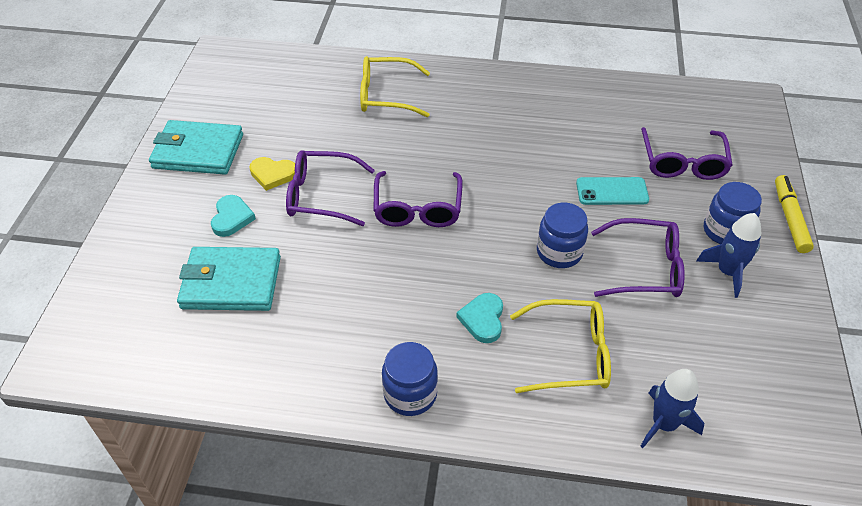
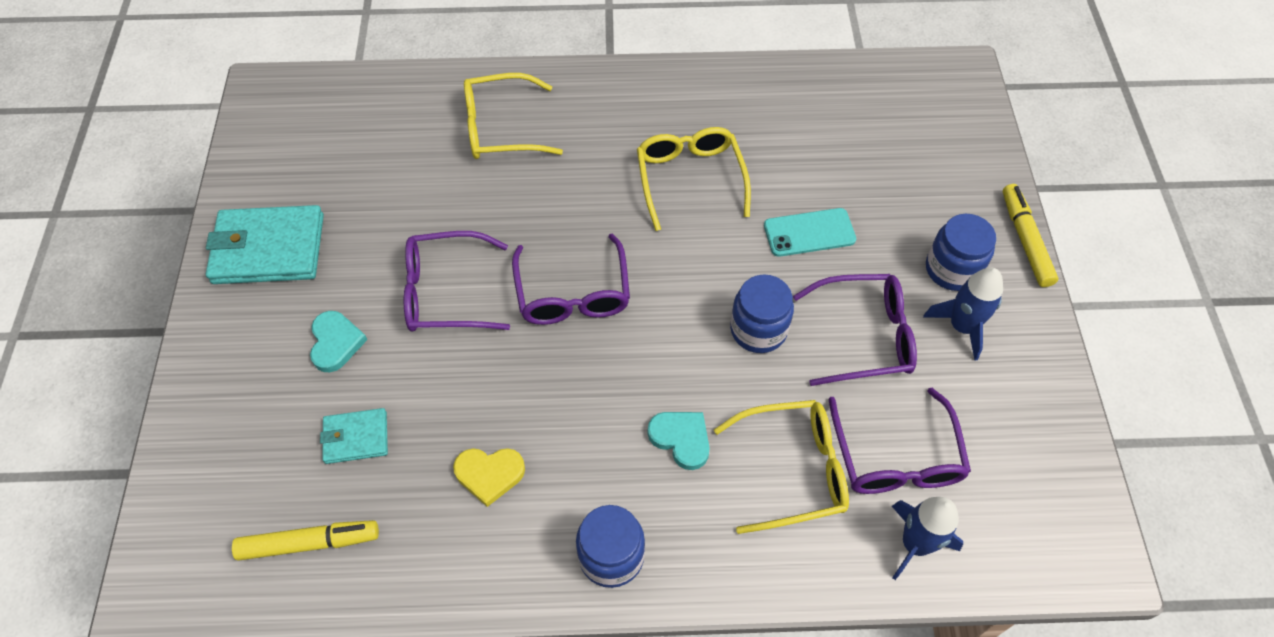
camera: 10 degrees left, 10 degrees up
turquoise wallet [177,247,281,311] -> turquoise wallet [320,408,388,464], size x0.54
yellow heart [249,157,295,191] -> yellow heart moved to [453,448,525,507]
turquoise heart [457,293,503,343] -> turquoise heart turned 135 degrees clockwise [648,412,710,470]
purple glasses [641,127,733,180] -> purple glasses moved to [828,388,971,494]
none -> yellow marker [232,520,379,561]
none -> yellow glasses [637,127,751,231]

